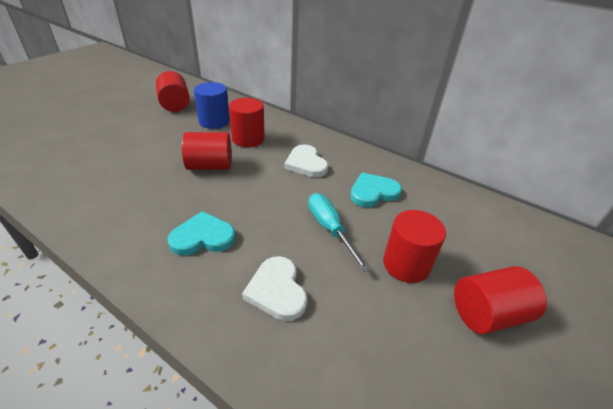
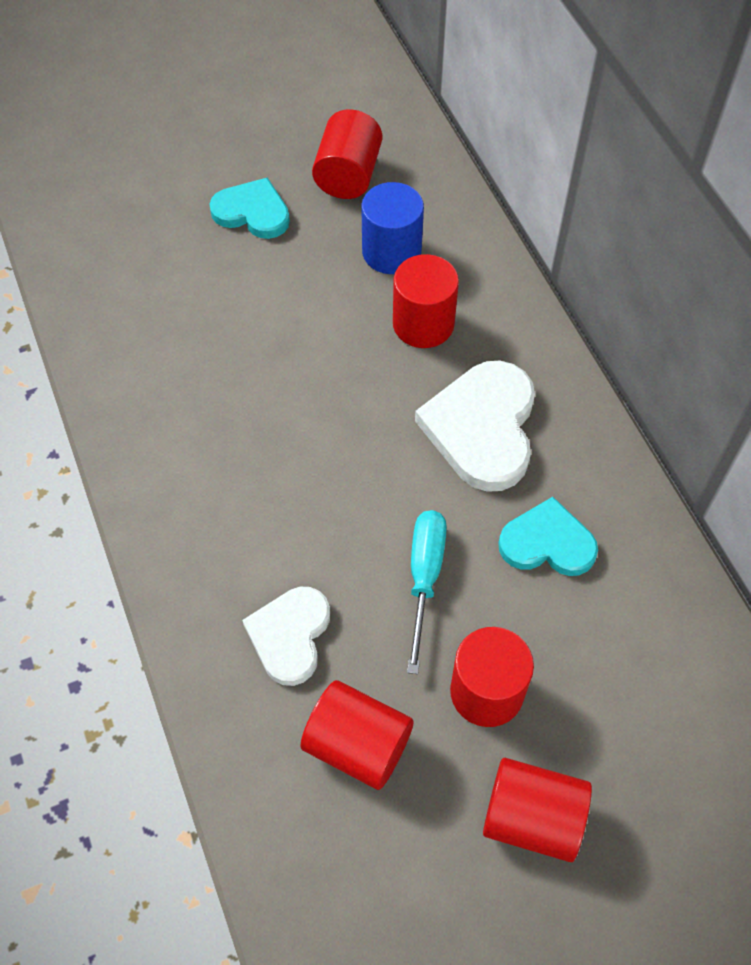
camera: 35 degrees right, 20 degrees up
turquoise heart [168,211,236,256] -> turquoise heart moved to [209,178,290,239]
red cylinder [182,132,232,170] -> red cylinder moved to [300,680,414,790]
white heart [284,144,328,177] -> white heart [415,361,535,492], size x1.55

